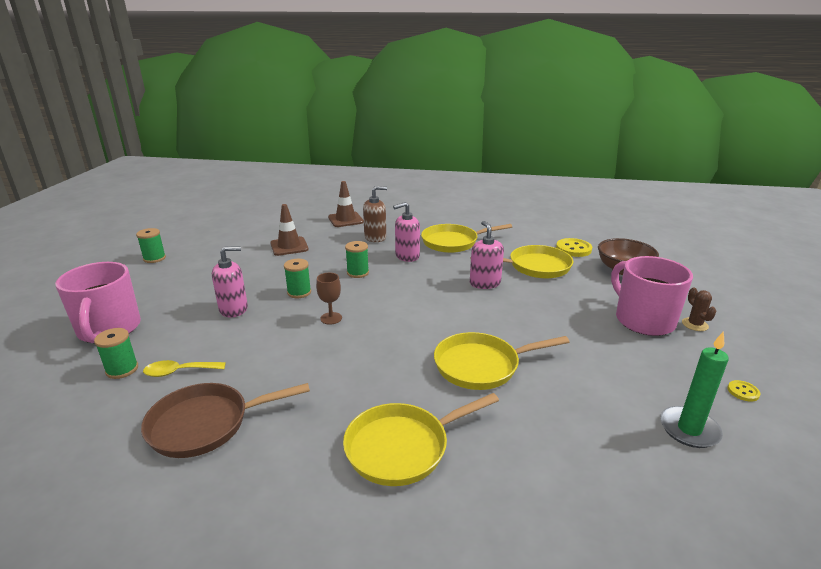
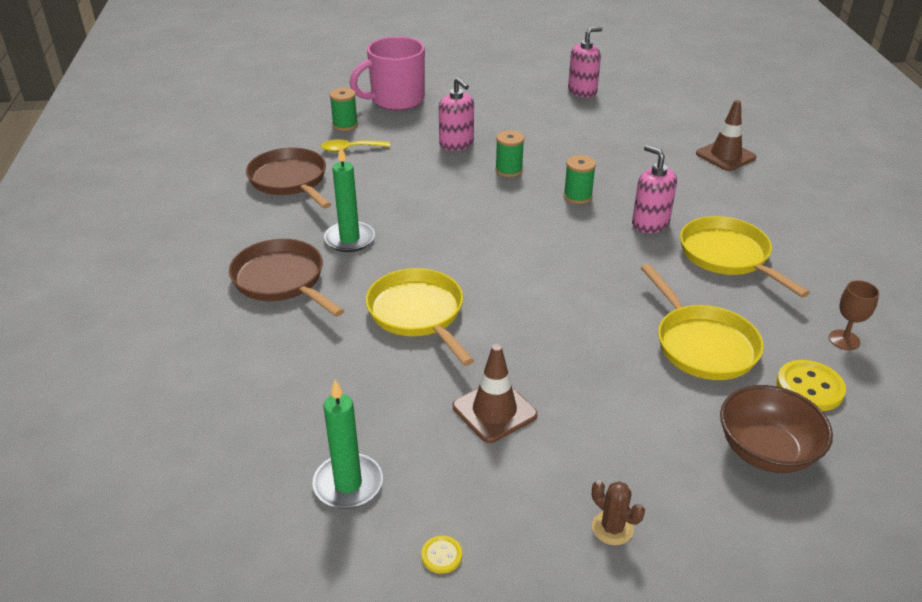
camera: 75 degrees right, 10 degrees up
green spool [136,228,166,263] -> none
yellow spoon [143,360,226,377] -> yellow spoon turned 75 degrees counterclockwise [321,139,390,152]
brown traffic cone [270,204,309,256] -> brown traffic cone moved to [453,344,537,443]
brown goblet [316,273,342,325] -> brown goblet moved to [829,280,879,350]
yellow pan [343,393,499,486] -> brown pan [229,239,345,317]
brown soap dispenser [363,186,387,242] -> none
pink soap dispenser [470,221,504,289] -> pink soap dispenser moved to [568,27,602,98]
pink mug [611,256,693,336] -> none
brown cactus [682,287,716,331] -> brown cactus turned 75 degrees clockwise [592,480,645,545]
none -> green candle [324,146,375,252]

